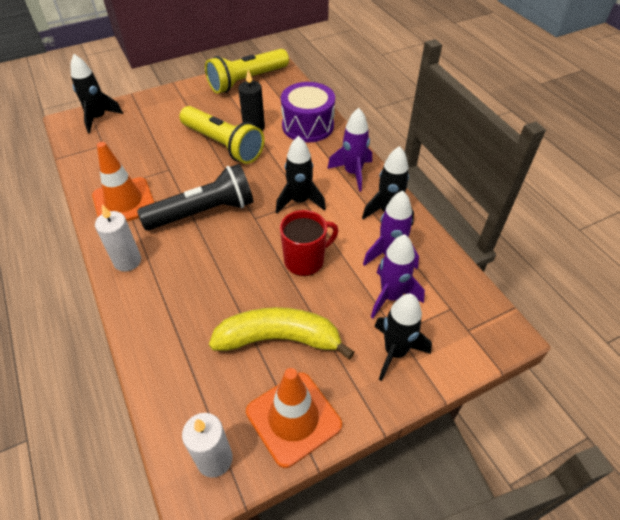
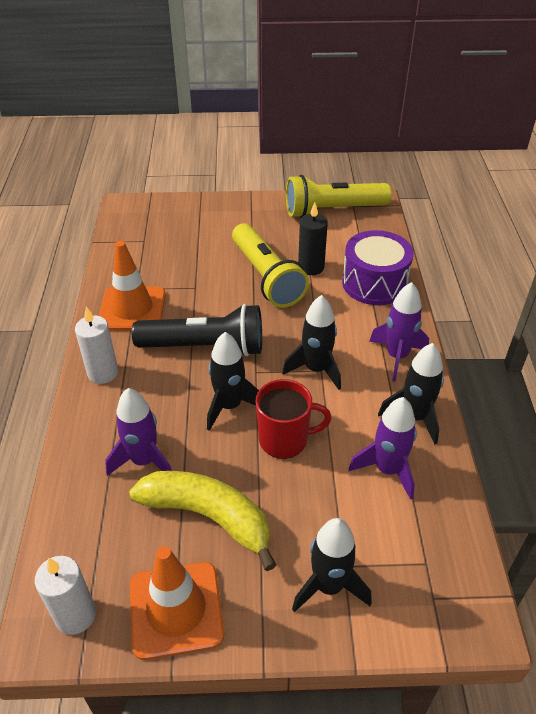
camera: 25 degrees right, 5 degrees down
black rocket [71,54,123,134] -> black rocket moved to [207,332,259,431]
purple rocket [371,234,425,318] -> purple rocket moved to [105,388,172,476]

